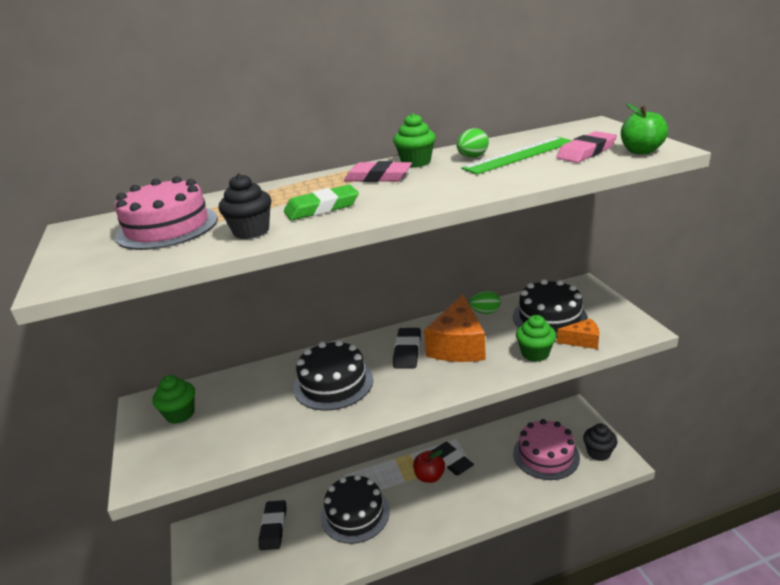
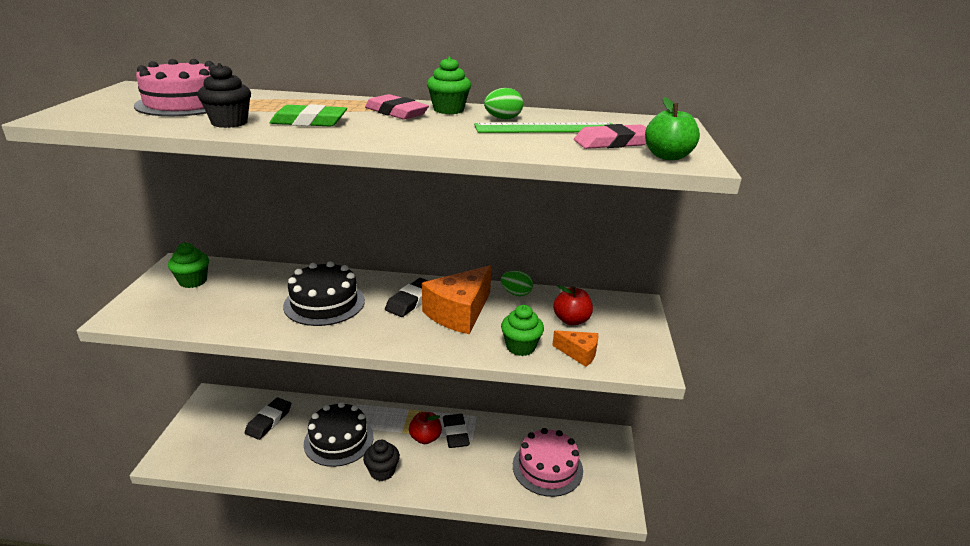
camera: 20 degrees right, 0 degrees up
black cake [513,279,588,338] -> red apple [553,285,593,326]
black cupcake [583,423,617,461] -> black cupcake moved to [363,440,400,481]

